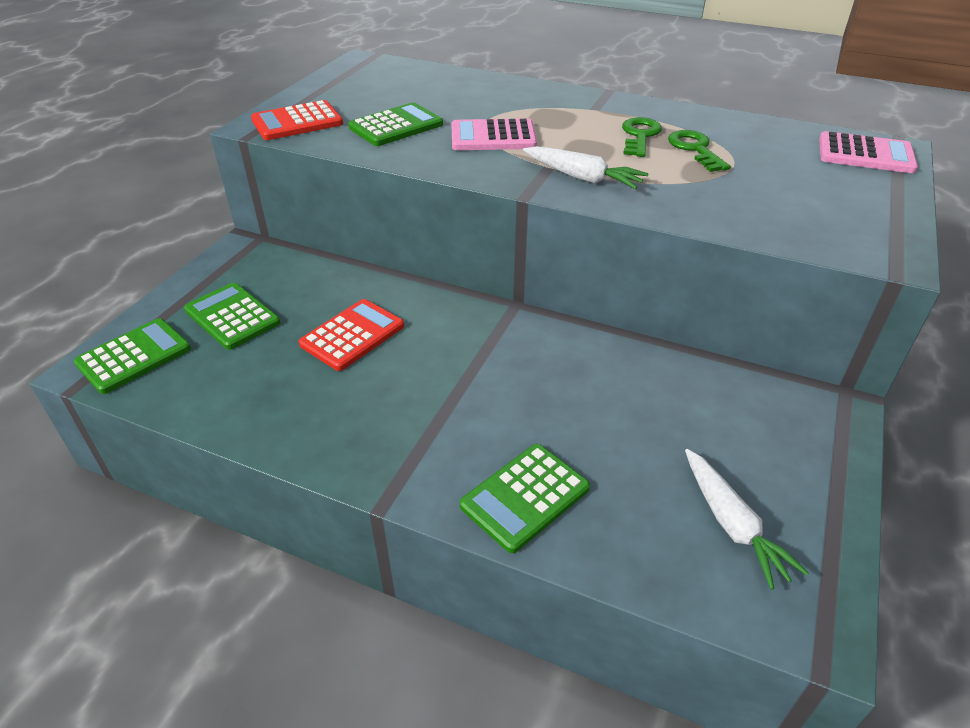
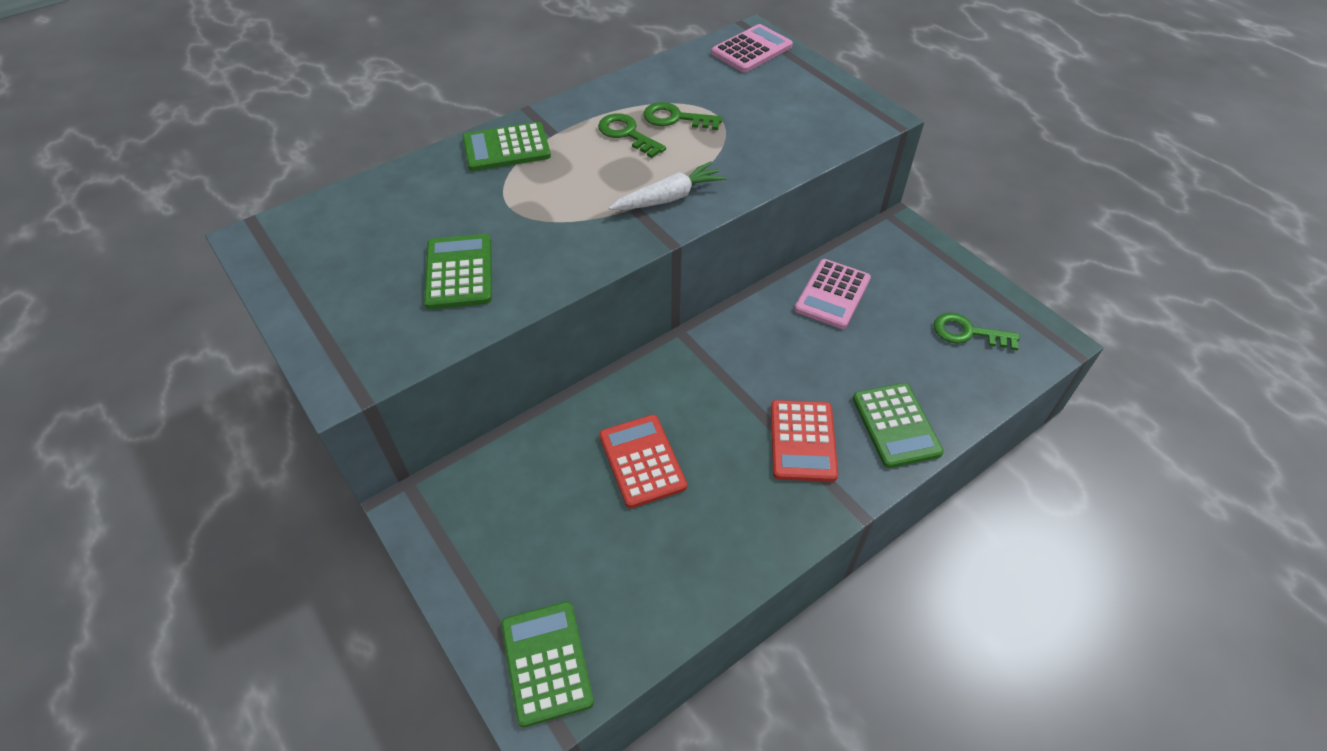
camera: 60 degrees left, 10 degrees up
green calculator [184,283,280,350] -> green calculator moved to [463,122,551,171]
red calculator [251,100,343,140] -> red calculator moved to [771,400,838,482]
pink calculator [451,118,537,150] -> pink calculator moved to [794,259,871,329]
white carrot [685,449,809,590] -> green key [934,313,1020,350]

